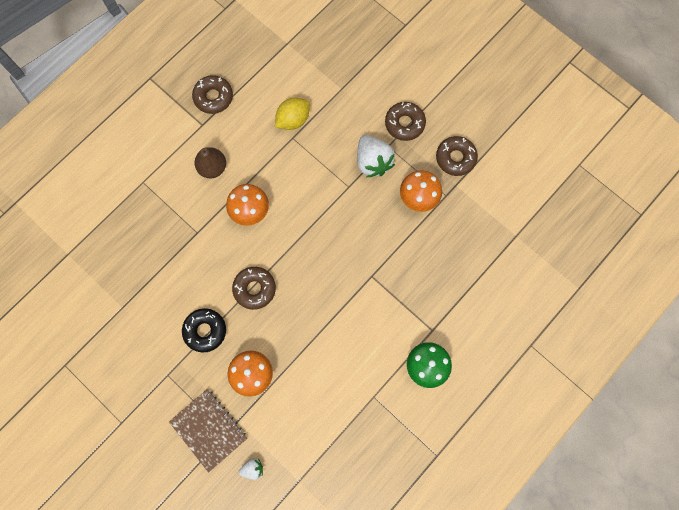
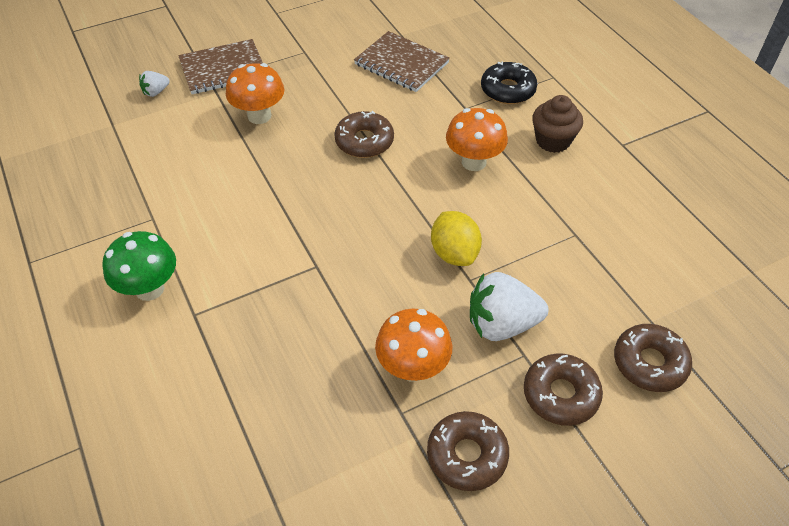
camera: 110 degrees right, 25 degrees down
black donut [182,308,226,353] -> black donut moved to [481,62,537,104]
brown donut [192,75,233,114] -> brown donut moved to [614,324,692,392]
brown pear [194,147,226,178] -> brown cupcake [532,95,583,153]
white strawberry [239,458,263,480] -> white strawberry turned 45 degrees clockwise [139,71,170,97]
yellow lemon [275,98,310,130] -> yellow lemon moved to [431,211,482,266]
none -> brown notebook [354,31,450,92]

